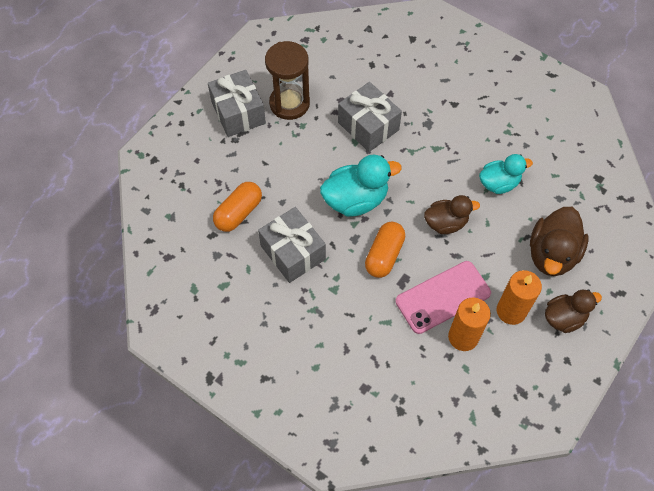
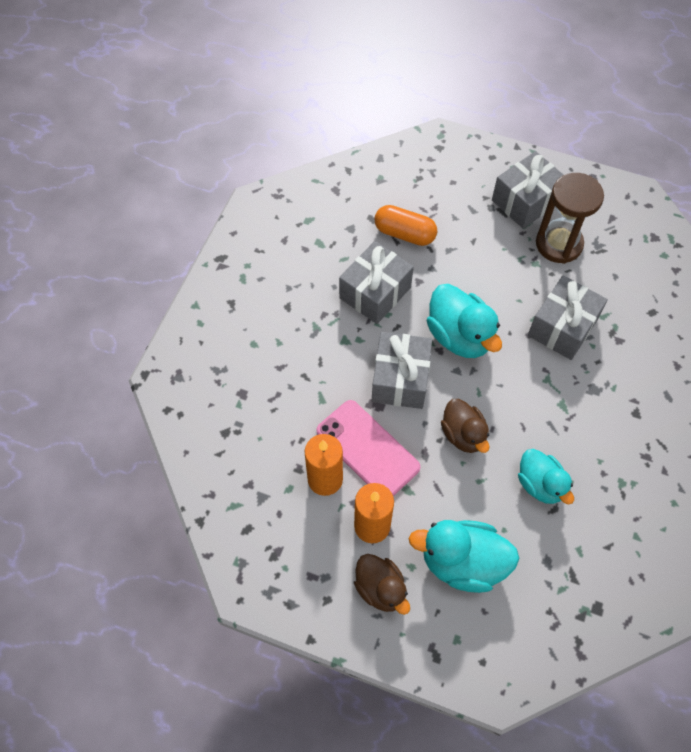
camera: 75 degrees right, 0 degrees up
orange capsule [365,222,405,278] -> grey gift [372,332,432,409]
brown duck [530,207,588,276] -> turquoise duck [408,520,520,593]

